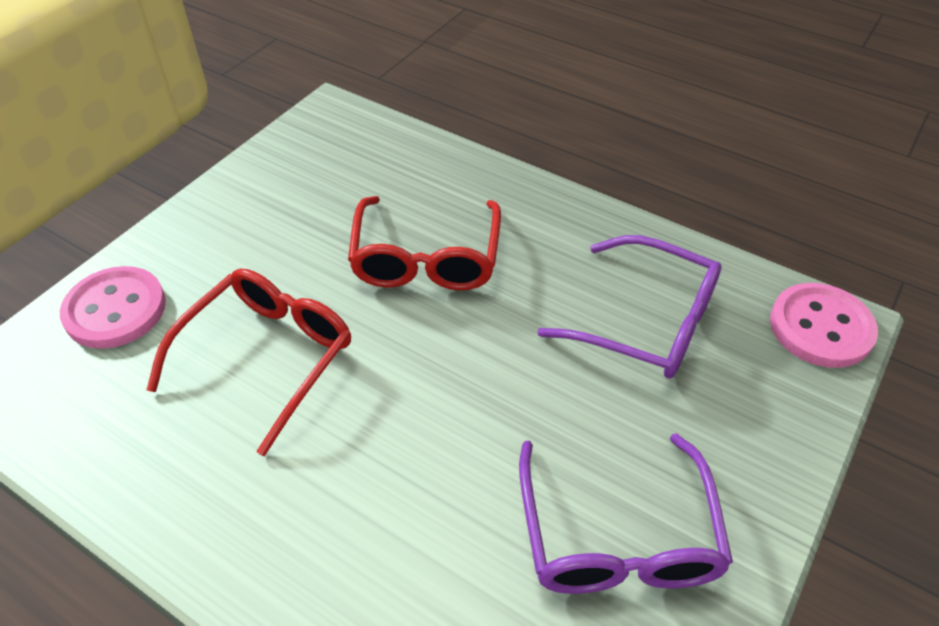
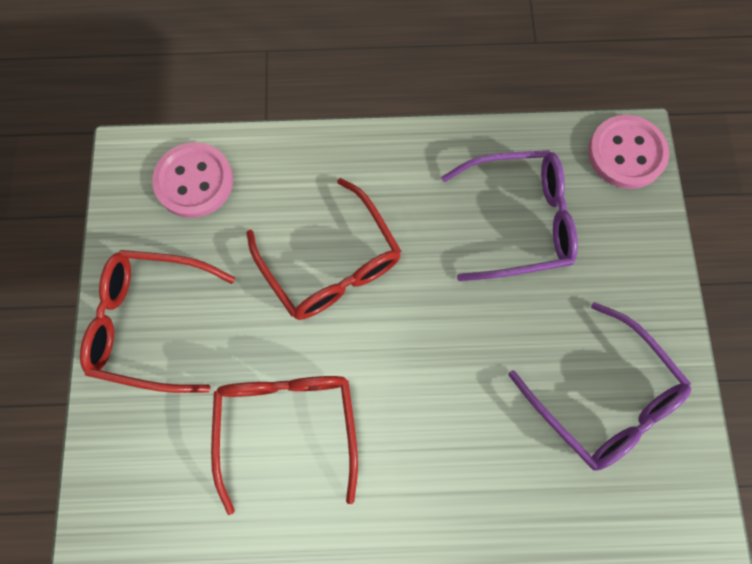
camera: 35 degrees left, 25 degrees up
pink button [60,266,166,349] -> pink button moved to [152,142,233,218]
none -> red glasses [80,250,235,393]

